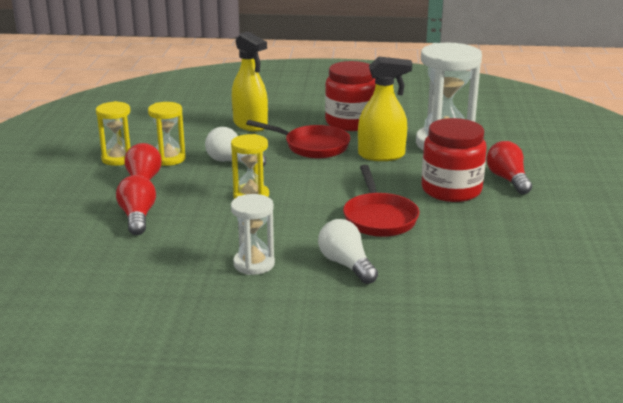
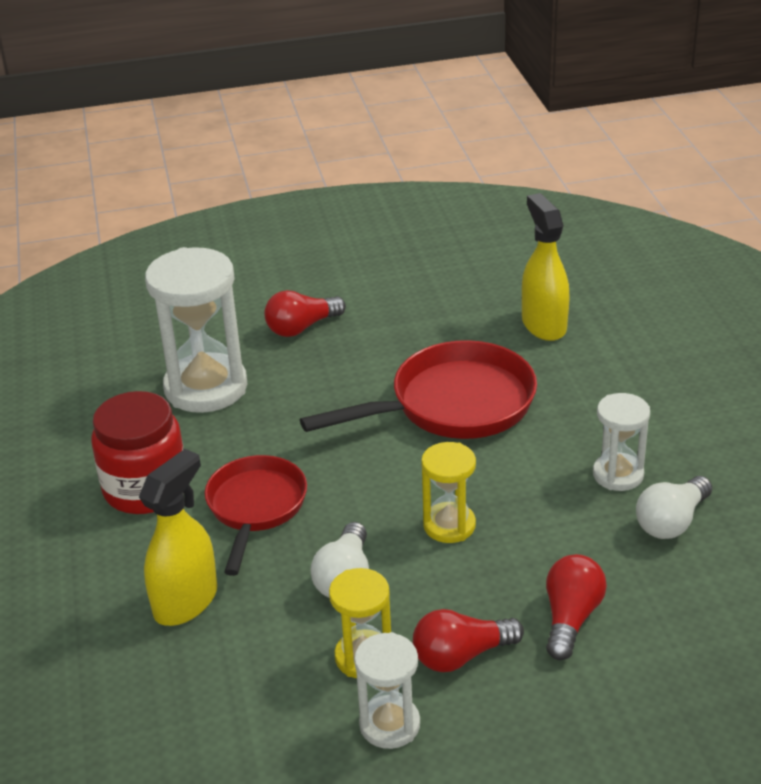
camera: 105 degrees left, 10 degrees up
yellow hourglass [96,101,130,166] -> white hourglass [354,632,420,749]
red light bulb [116,175,156,235] -> red light bulb turned 135 degrees clockwise [546,554,607,660]
white light bulb [318,219,378,284] -> white light bulb moved to [636,476,712,539]
red pan [343,165,419,237] -> red pan [300,340,537,439], size x1.50
yellow spray bottle [358,57,412,161] -> yellow spray bottle moved to [522,193,570,341]
red jar [422,118,487,202] -> none

